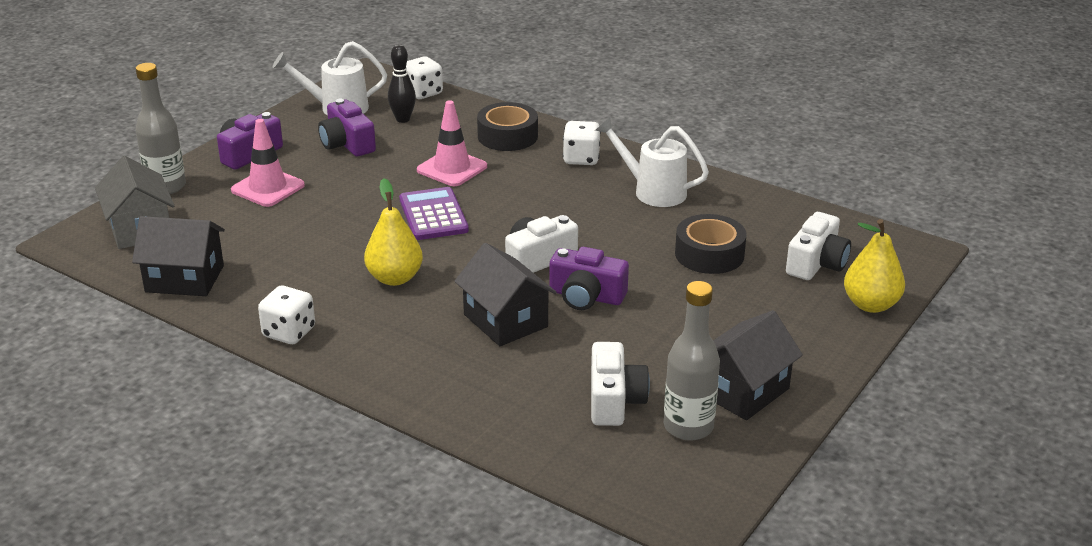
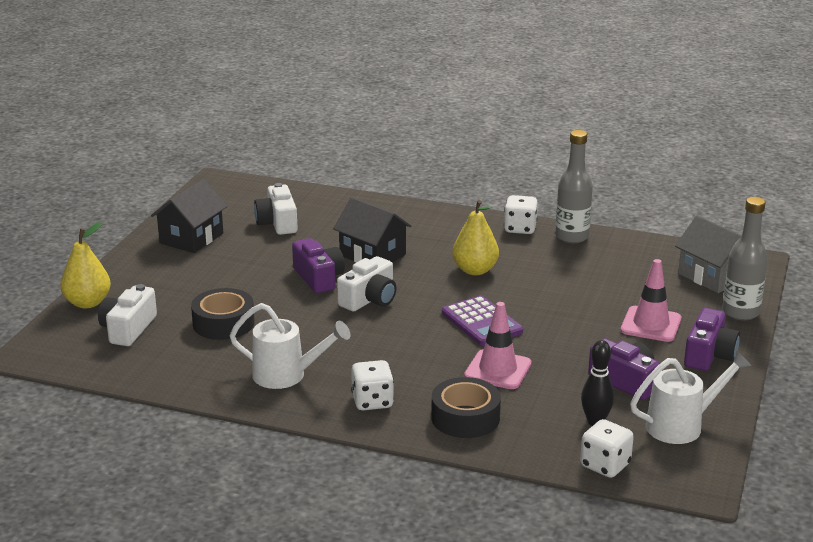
camera: 165 degrees right, 5 degrees down
black house [132,216,225,296] -> none
purple camera [549,247,629,310] -> purple camera turned 60 degrees clockwise [292,238,345,293]
grey bottle [664,281,720,441] -> grey bottle moved to [556,130,593,243]

